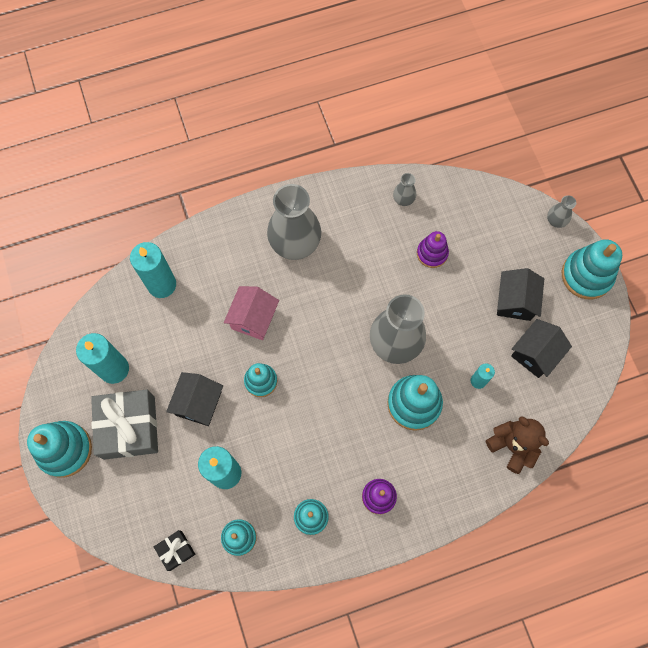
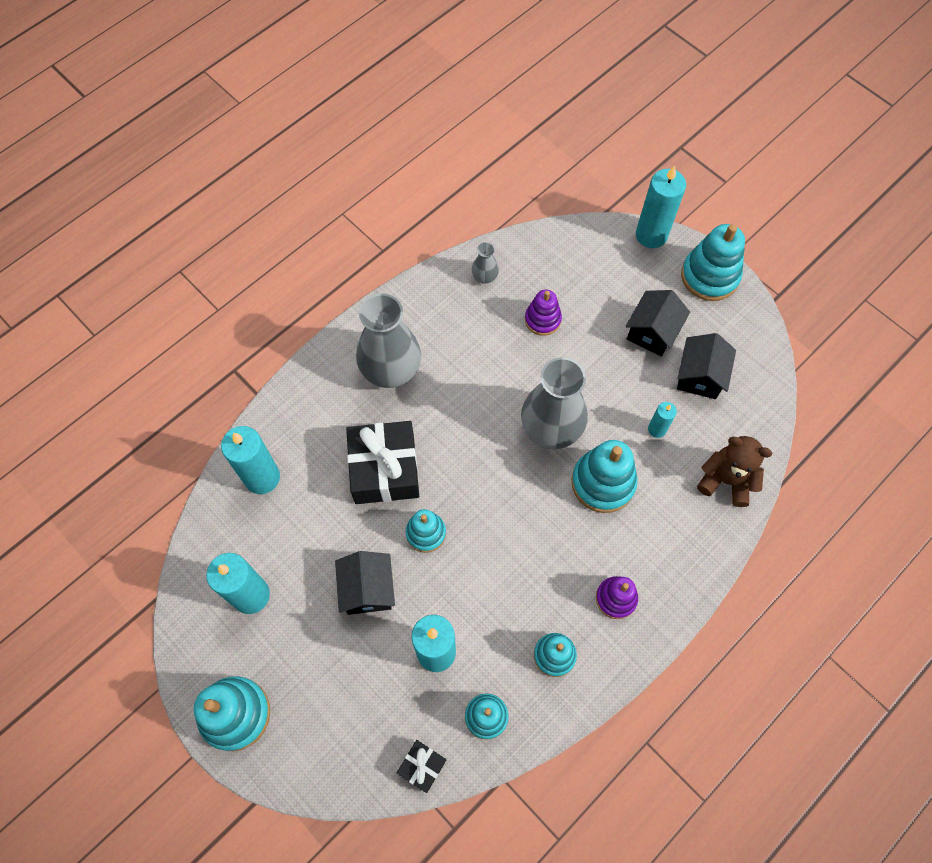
camera: 25 degrees left, 5 degrees down
grey gift [91,390,158,460] -> none
pink house [224,286,279,340] -> black gift [346,421,419,504]
black house [497,268,544,321] -> black house turned 45 degrees clockwise [625,290,690,357]
grey vase [547,195,576,228] -> turquoise candle [636,165,686,248]

